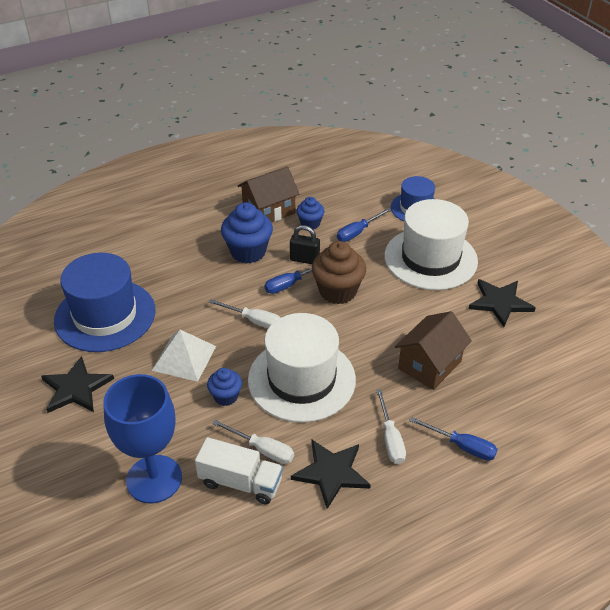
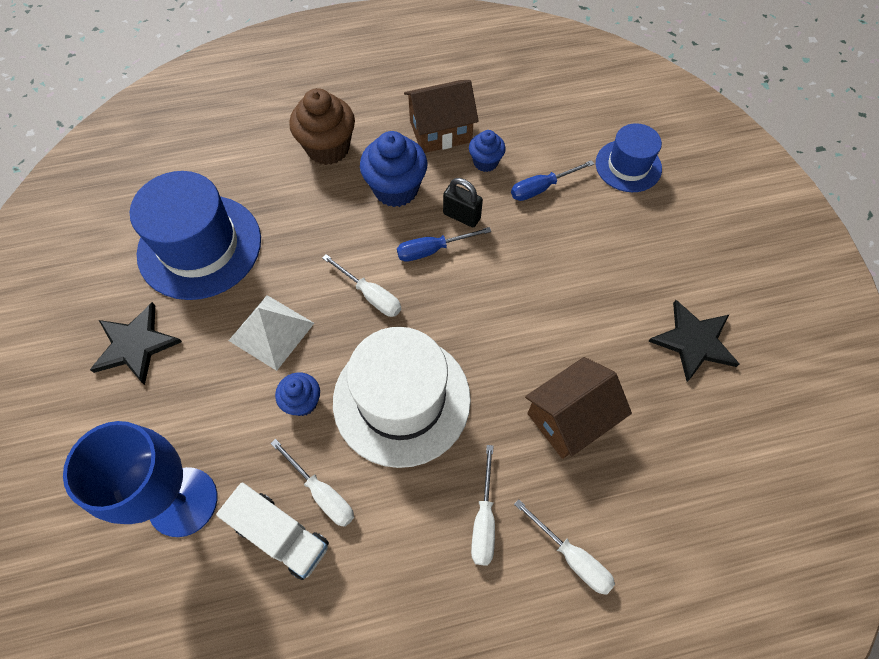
camera: 15 degrees right, 20 degrees up
black star [291,440,371,509] -> none
brown cupcake [312,241,366,304] -> brown cupcake moved to [289,88,355,165]
white hat [384,199,478,290] -> none
blue screwdriver [409,417,498,461] -> white screwdriver [514,499,615,595]

